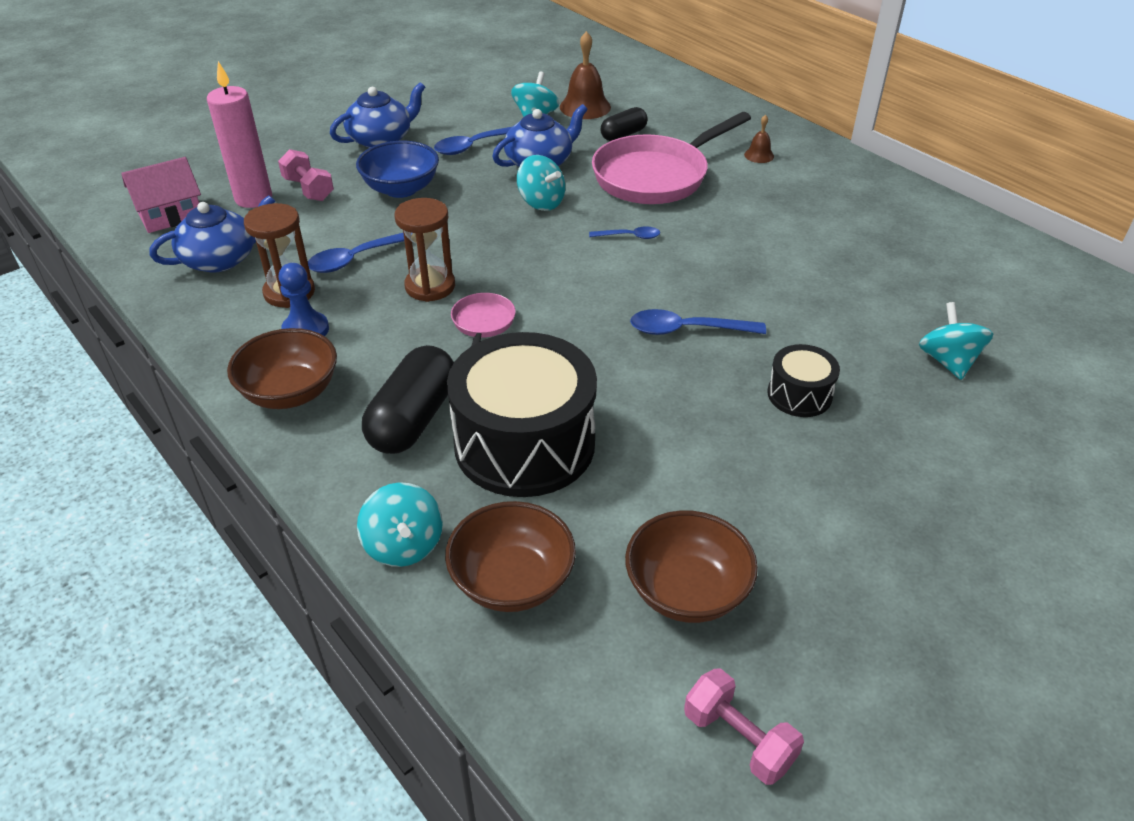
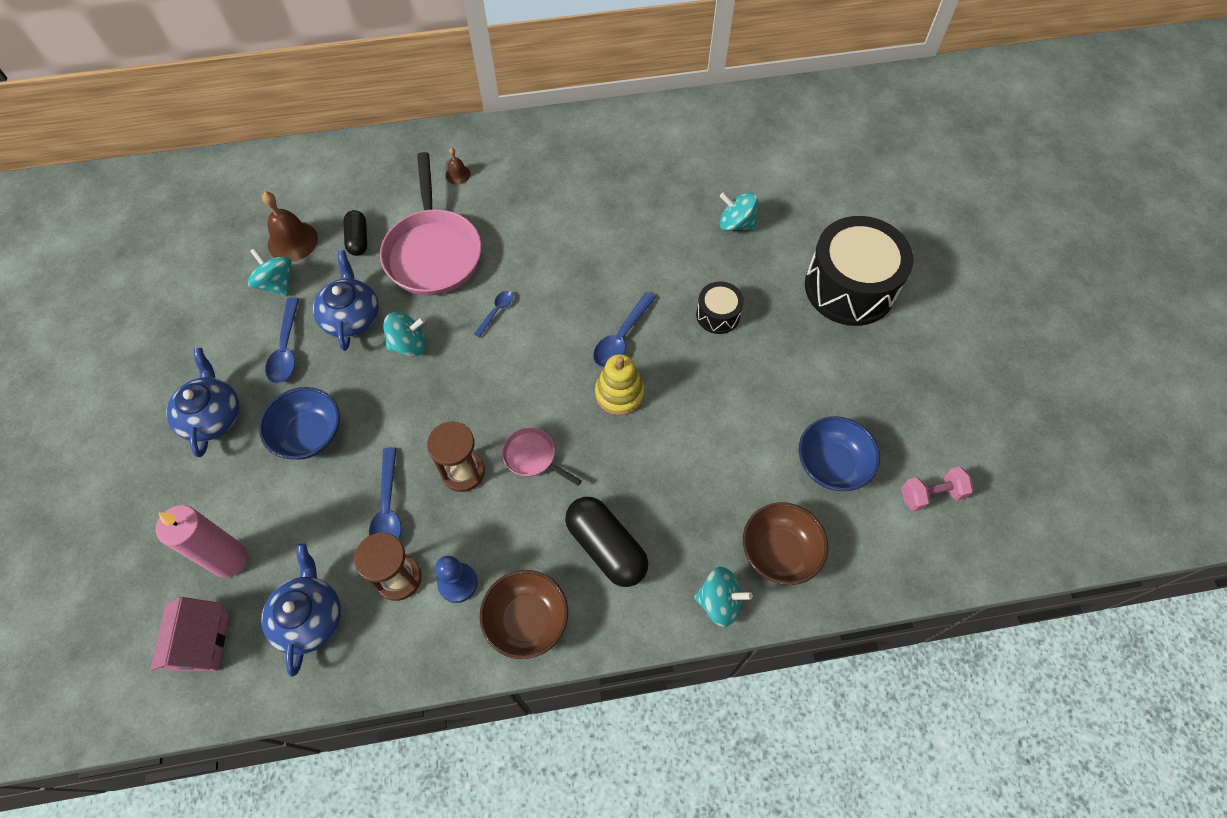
camera: 60 degrees left, 20 degrees up
pink dumbbell [278,149,334,201] -> none
black drum [447,332,597,497] -> black drum moved to [805,216,914,326]
brown bowl [625,510,758,623] -> blue bowl [799,416,880,491]
none -> yellow stacking toy [595,354,644,415]

